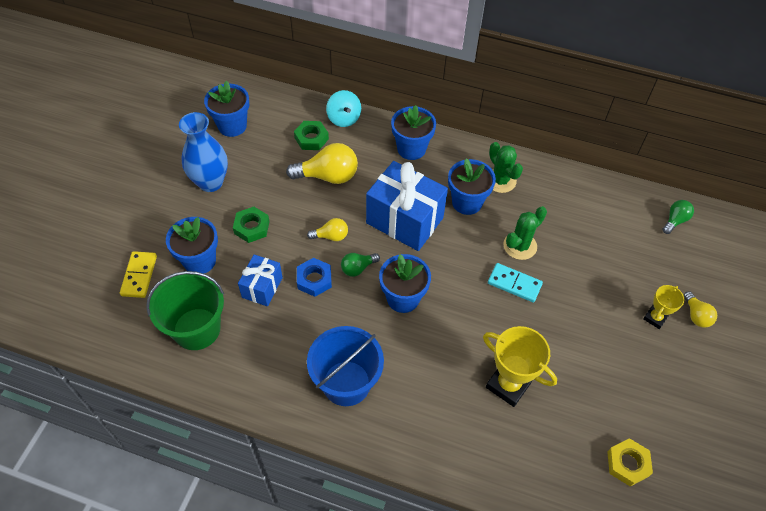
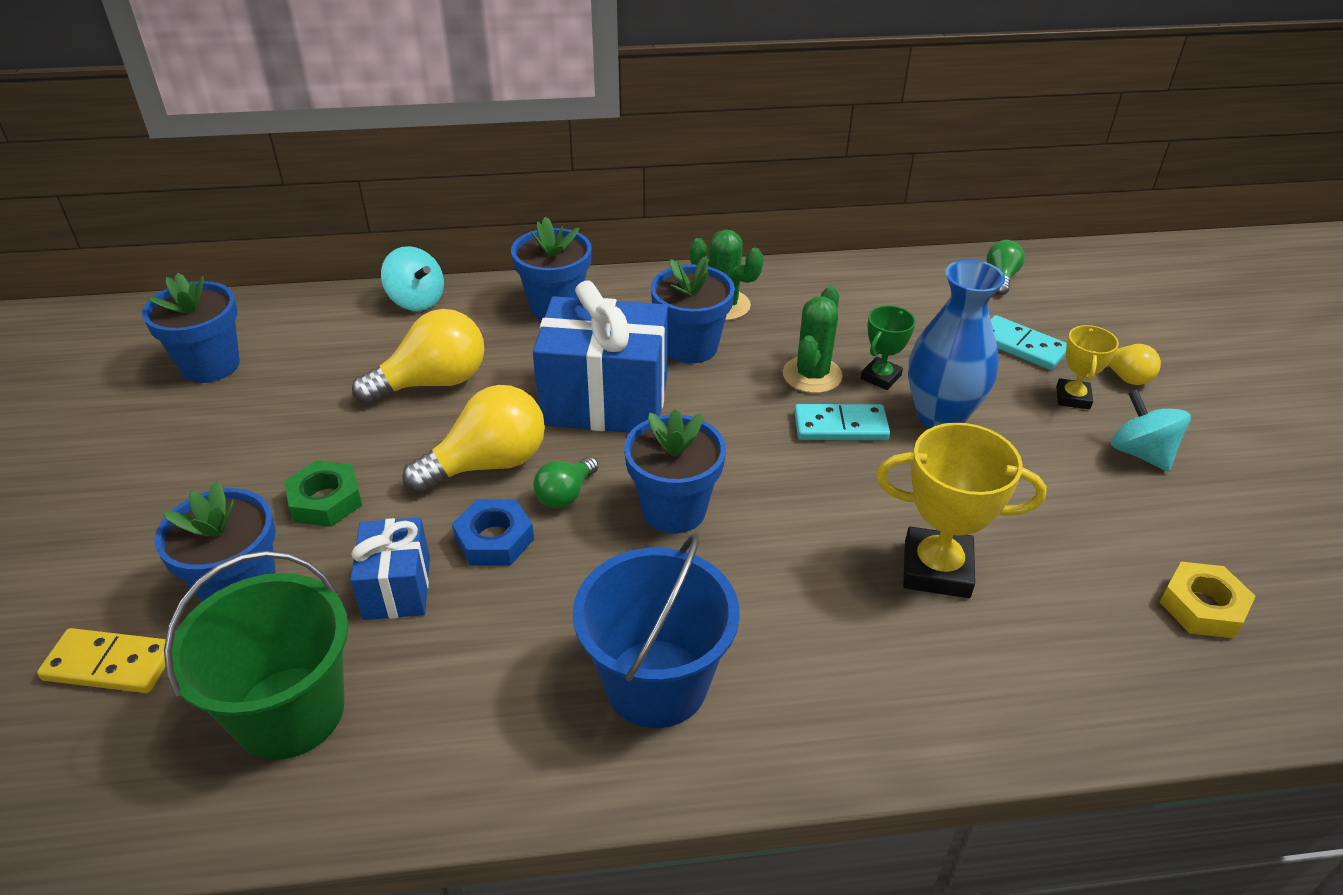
camera: 25 degrees left, 15 degrees down
yellow domino [120,251,157,298] -> yellow domino turned 60 degrees counterclockwise [37,628,166,693]
blue vase [179,112,228,192] -> blue vase moved to [908,260,1005,428]
green nut [294,121,329,150] -> none
yellow light bulb [307,218,348,241] -> yellow light bulb [402,385,545,493], size x1.83
none -> green trophy [861,305,916,390]
none -> turquoise domino [991,315,1067,370]
none -> turquoise spinning top [1111,390,1191,472]

